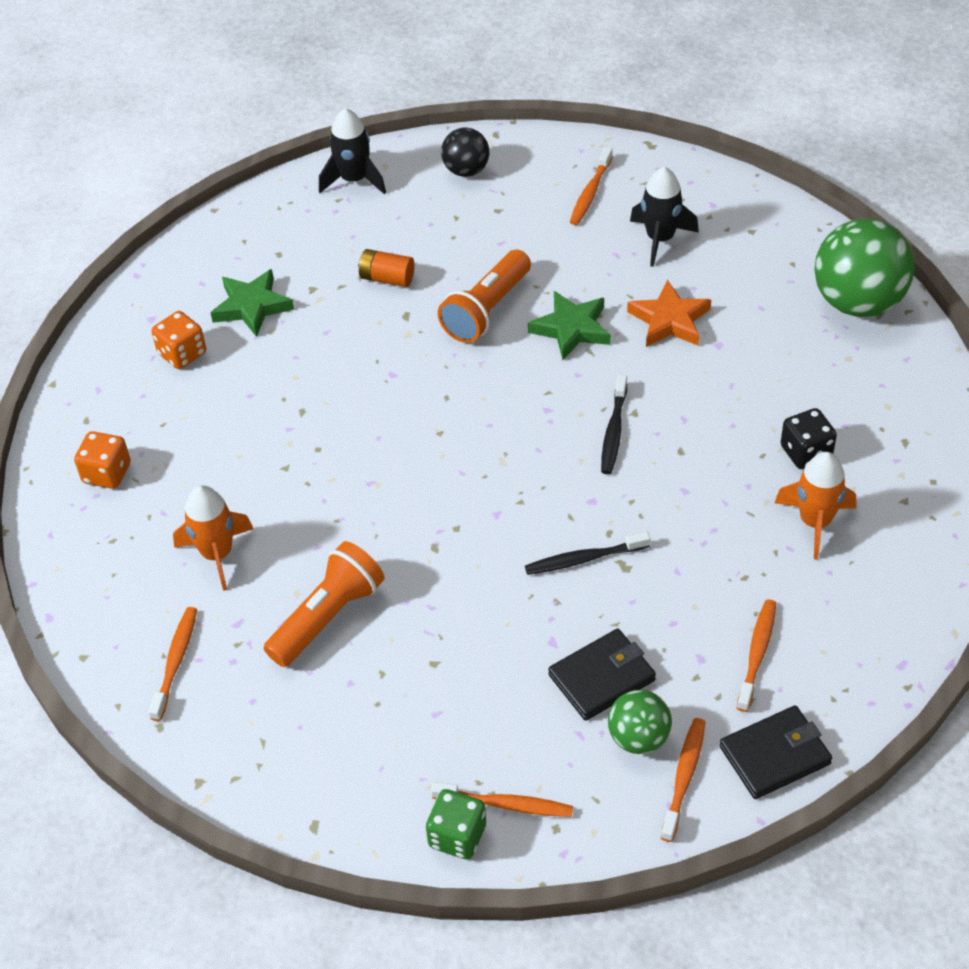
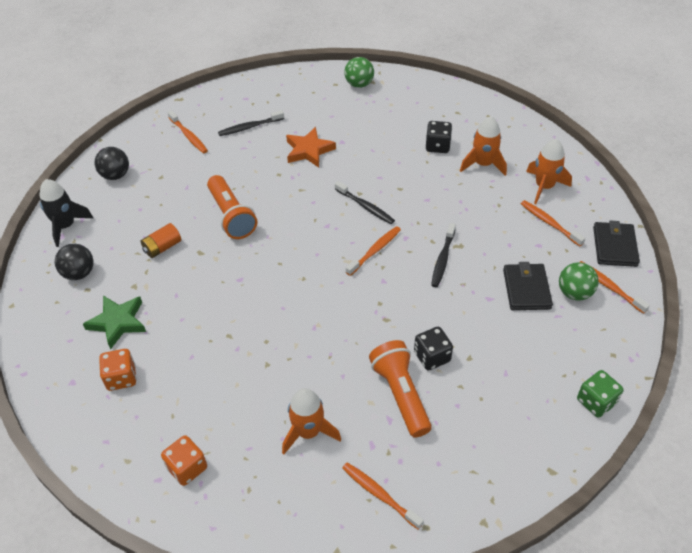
camera: 60 degrees left, 0 degrees up
orange toothbrush [431,782,573,817] -> orange toothbrush moved to [346,226,401,276]
green star [528,291,611,360] -> none
black rocket [630,167,699,267] -> black toothbrush [218,110,284,136]
green ball [814,219,915,317] -> green ball [344,57,374,88], size x0.54
none -> black ball [55,244,94,280]
none -> black dice [414,327,453,371]
none -> orange rocket [526,139,572,204]

